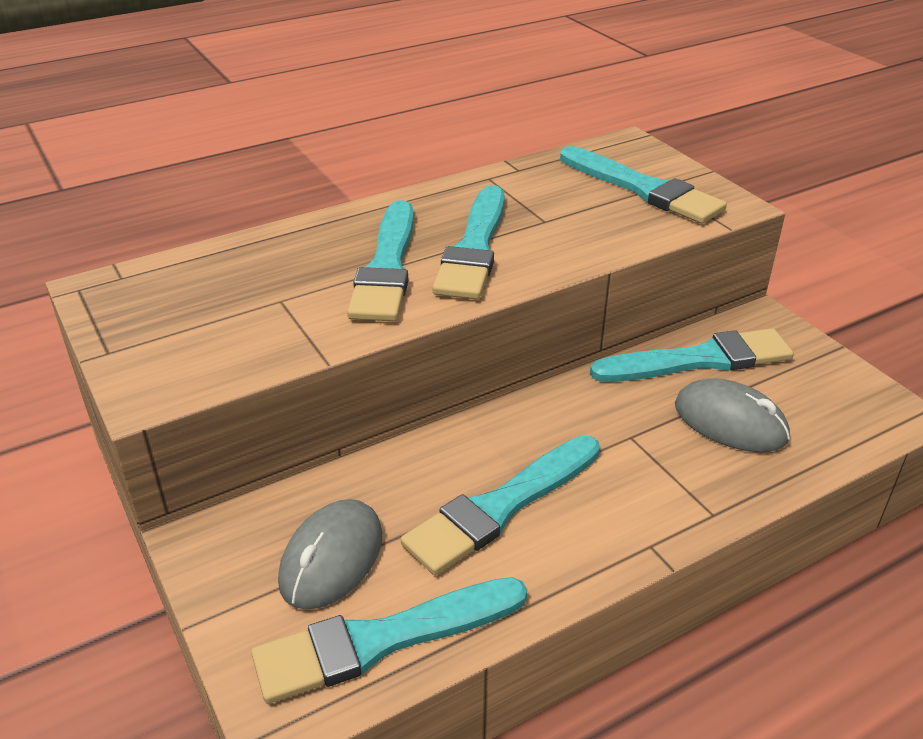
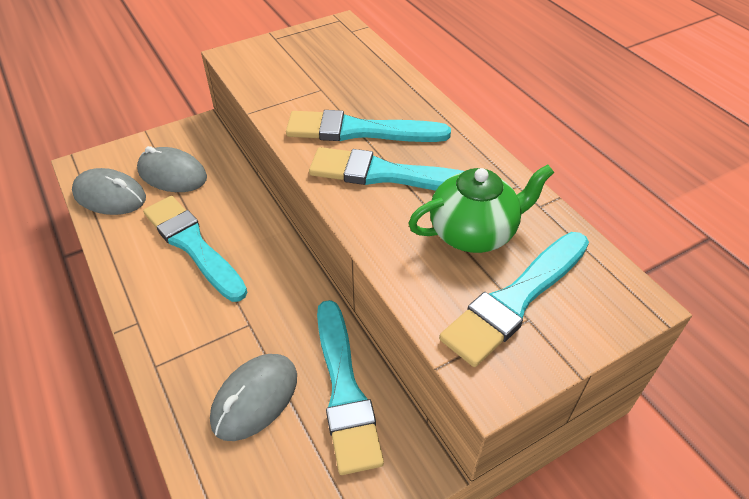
camera: 90 degrees right, 10 degrees up
turquoise brush [251,577,527,704] -> grey mouse [72,168,146,215]
none -> green teapot [408,164,554,253]

